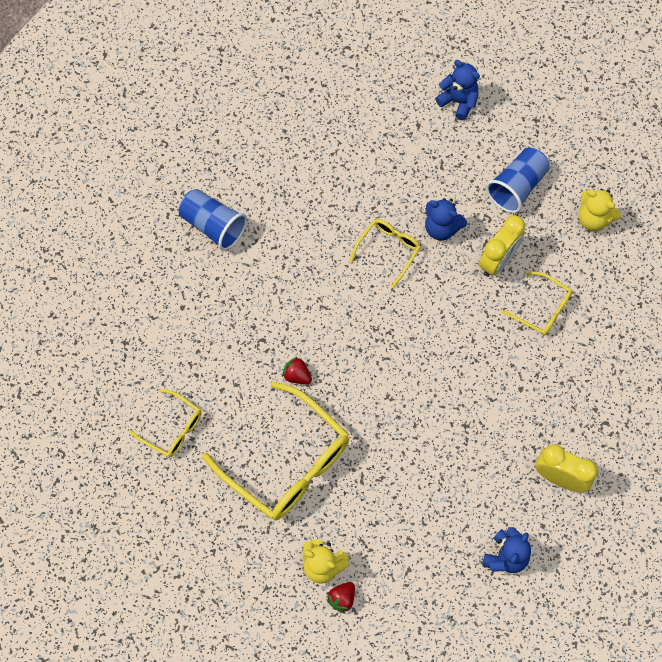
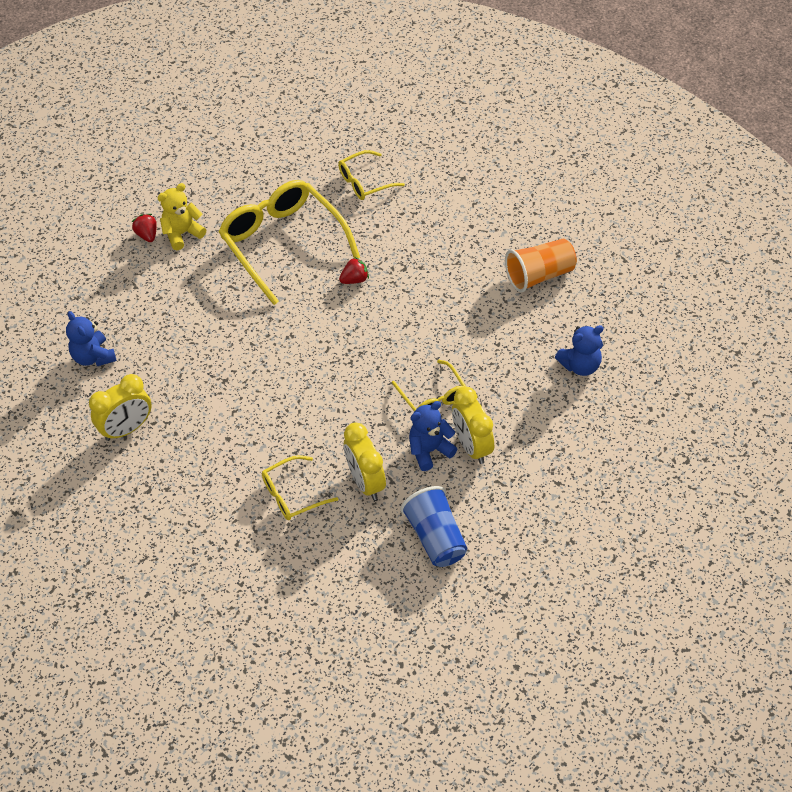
camera: 120 degrees right, 15 degrees down
blue cup [178,189,247,251] -> orange cup [505,238,577,292]
yellow glasses [202,381,349,520] -> yellow glasses turned 75 degrees clockwise [219,180,360,305]
blue teddy bear [435,60,480,120] -> blue teddy bear moved to [555,325,604,376]
yellow teddy bear [579,189,621,231] -> none
none -> yellow clock [452,386,494,464]

